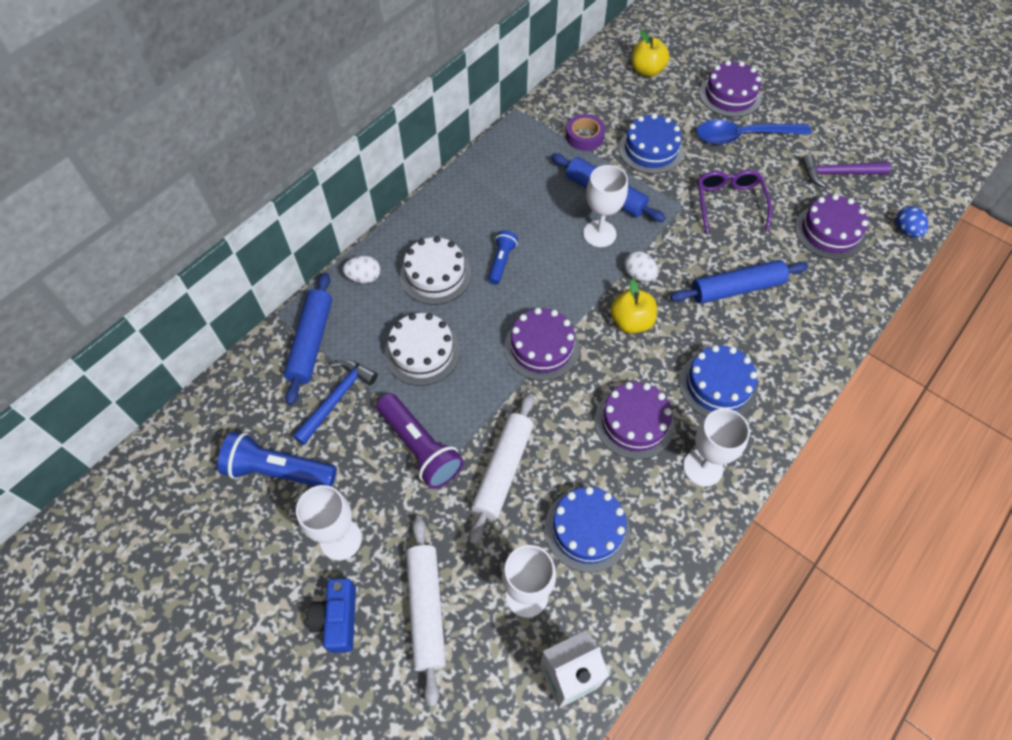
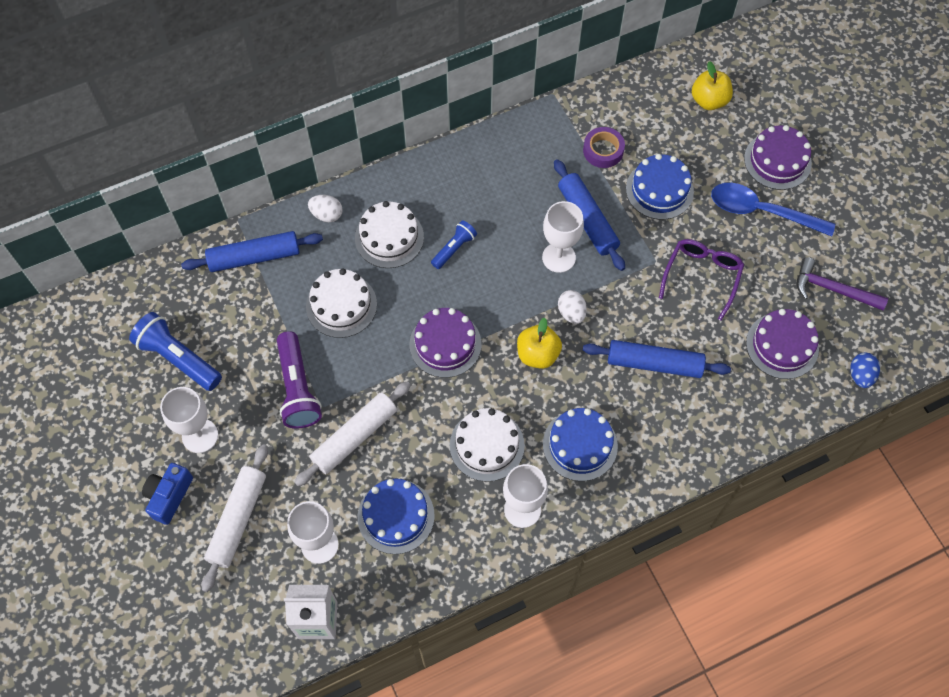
camera: 25 degrees right, 5 degrees up
blue rolling pin [284,273,332,405] -> blue rolling pin turned 45 degrees clockwise [181,231,323,272]
blue hammer [293,360,378,445] -> none
purple cake [595,382,675,460] -> white cake [450,408,525,482]

